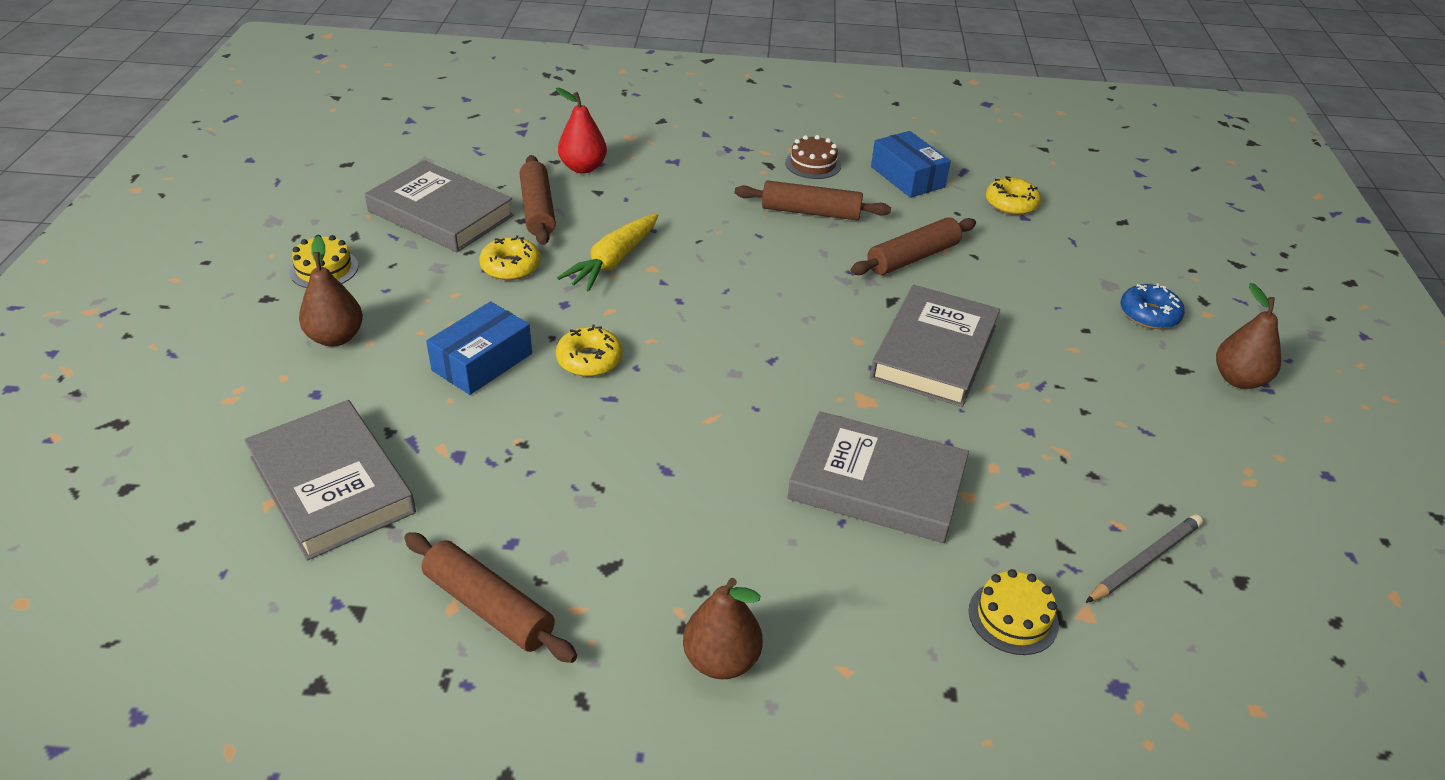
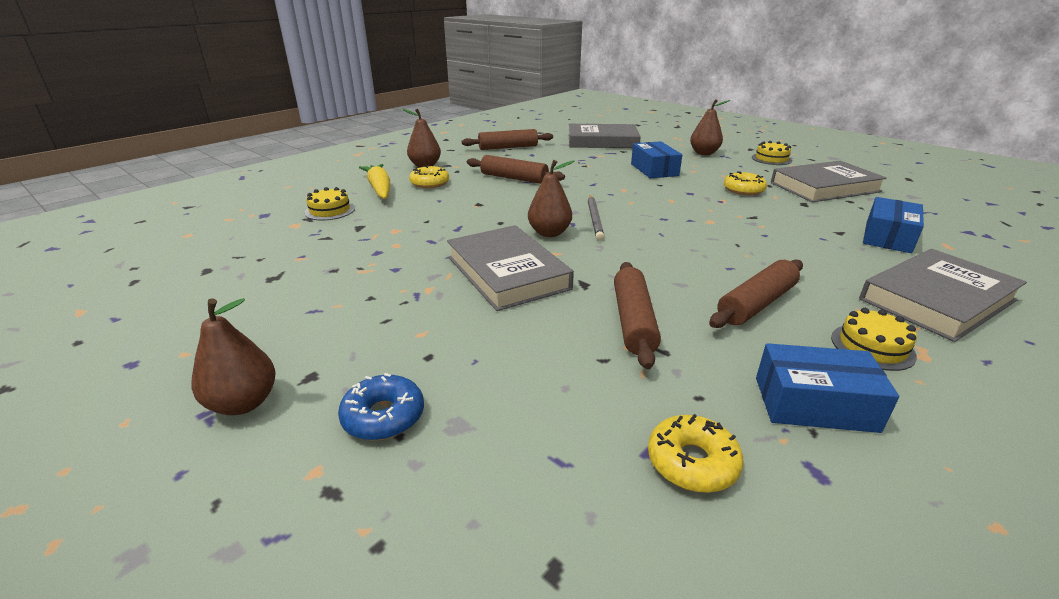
camera: 130 degrees right, 10 degrees down
brown rolling pin [520,155,556,245] -> brown rolling pin moved to [467,155,565,184]
red pear [556,88,607,174] -> blue box [863,197,924,253]
yellow donut [556,325,623,377] -> yellow donut moved to [409,165,449,188]
yellow carrot [557,214,659,291] -> yellow carrot moved to [359,164,390,199]
brown cake [785,135,841,179] -> yellow cake [831,308,917,371]
grey book [788,411,969,543] -> grey book moved to [859,249,1027,342]
grey pencil [1086,514,1203,603] -> grey pencil moved to [588,195,604,241]
none -> brown pear [528,160,575,237]

